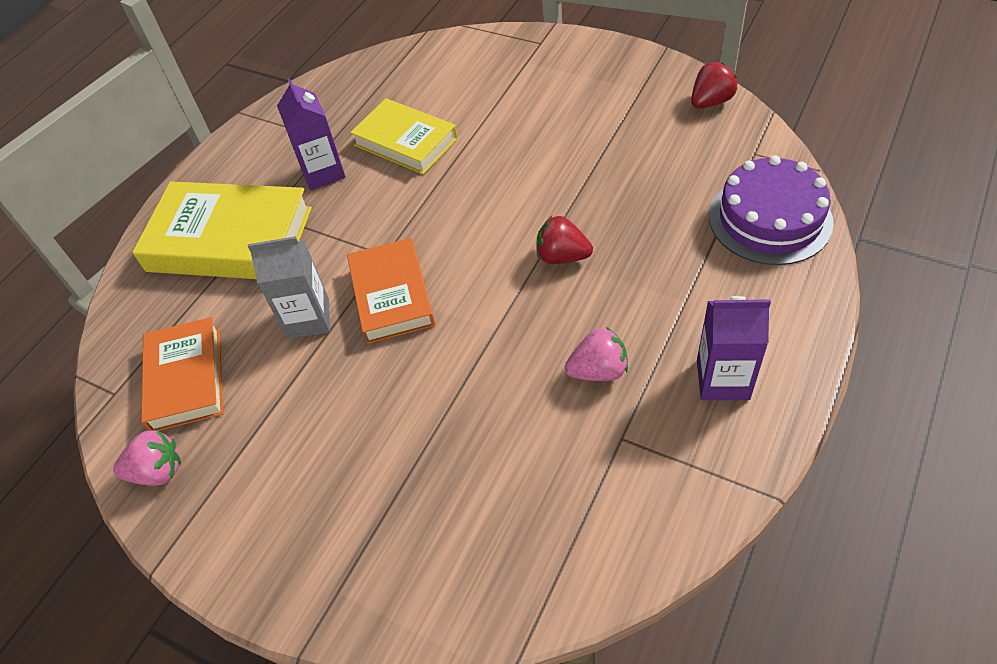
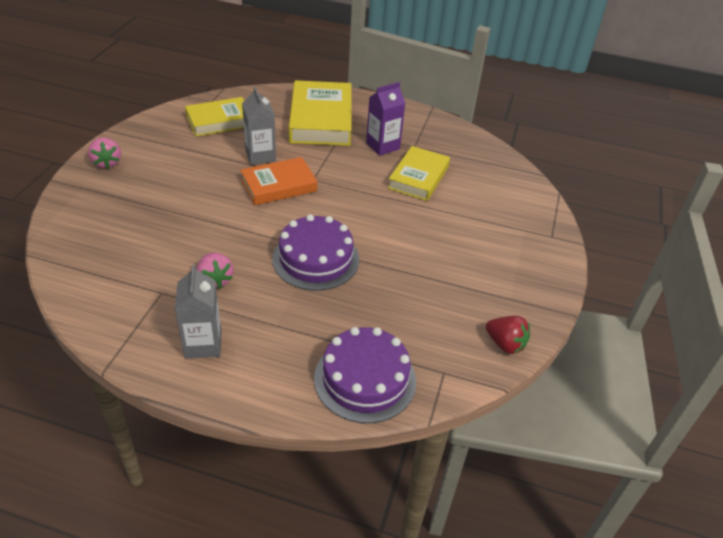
camera: 70 degrees right, 10 degrees down
pink strawberry [113,430,181,486] -> pink strawberry moved to [88,138,121,168]
orange book [141,317,224,431] -> yellow book [185,97,244,136]
red strawberry [536,216,593,264] -> purple cake [272,214,359,291]
purple carton [697,296,771,400] -> grey carton [175,264,222,359]

